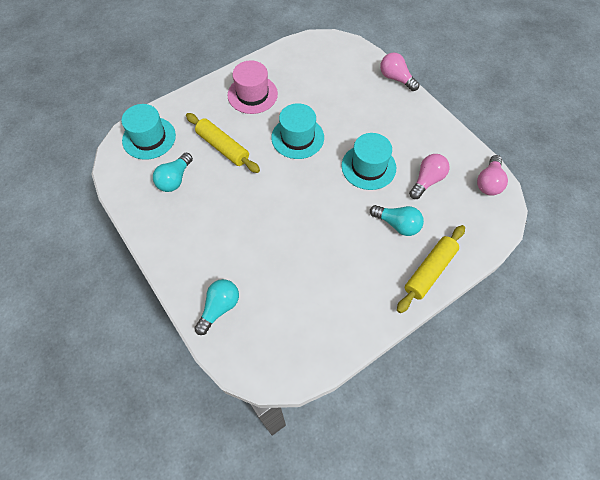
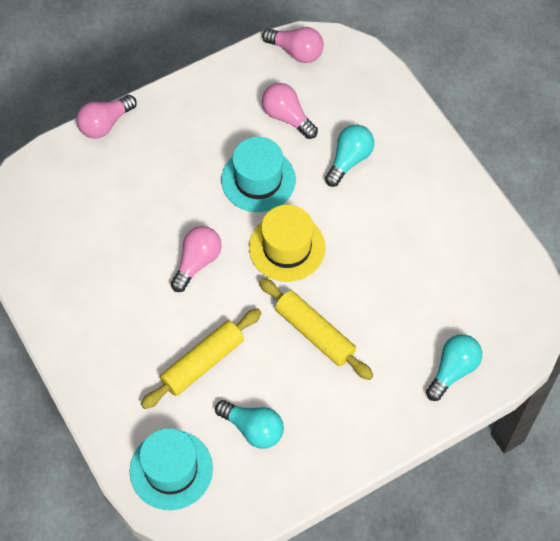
camera: 85 degrees left, 0 degrees up
turquoise light bulb [194,279,239,335] -> turquoise light bulb turned 90 degrees clockwise [426,334,482,401]
pink hat [227,61,278,114] -> none
turquoise hat [271,103,324,159] -> pink light bulb [171,226,222,292]
yellow rolling pin [397,225,465,313] -> yellow rolling pin moved to [259,278,373,380]
none -> yellow hat [249,205,325,282]

